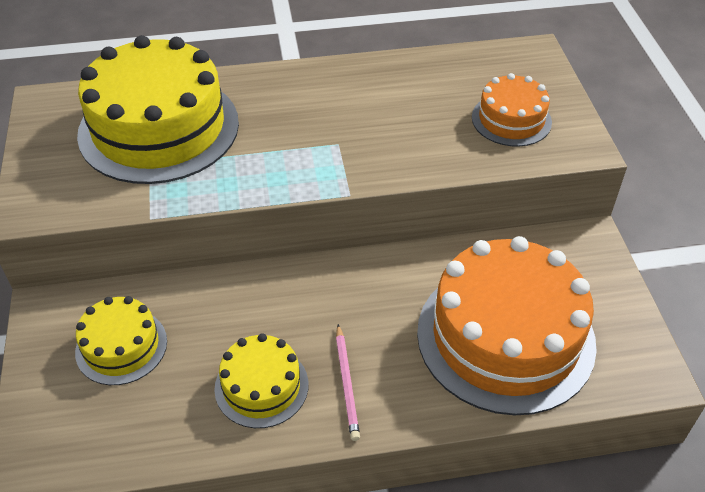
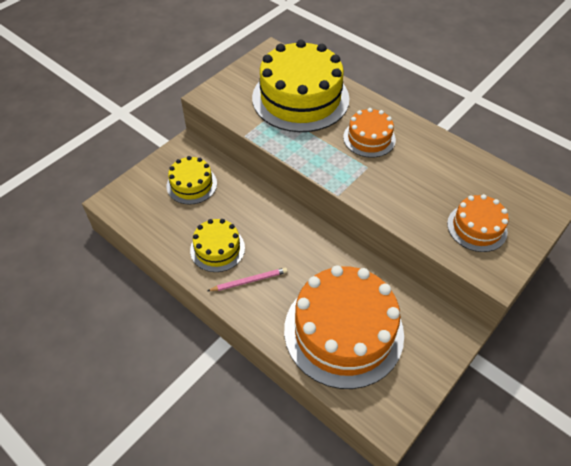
camera: 50 degrees right, 5 degrees up
pink pencil [336,324,360,441] -> pink pencil turned 150 degrees counterclockwise [207,268,287,291]
none -> orange cake [343,108,396,158]

